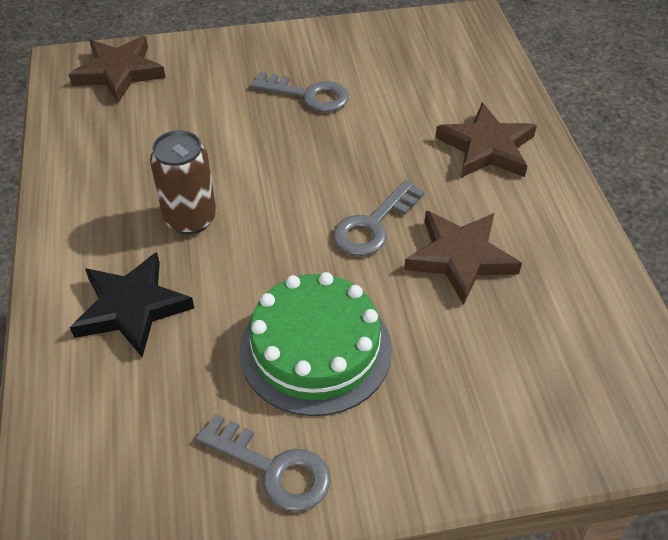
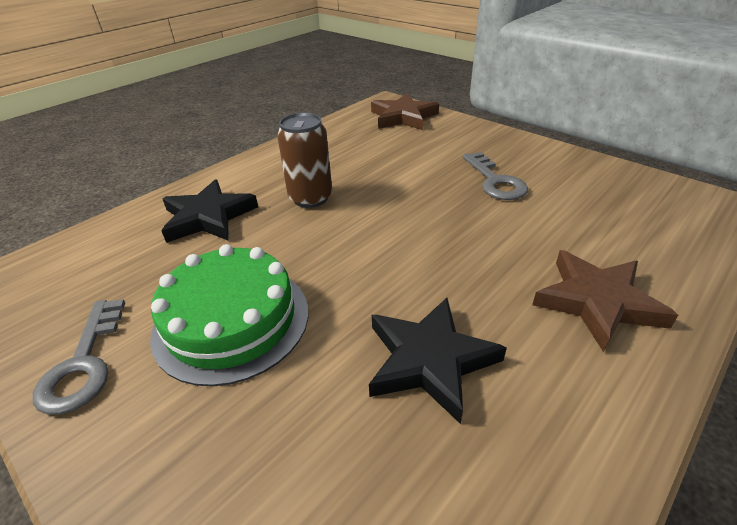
camera: 55 degrees right, 10 degrees down
grey key [333,180,425,256] -> none
brown star [404,211,522,305] -> black star [369,298,507,424]

